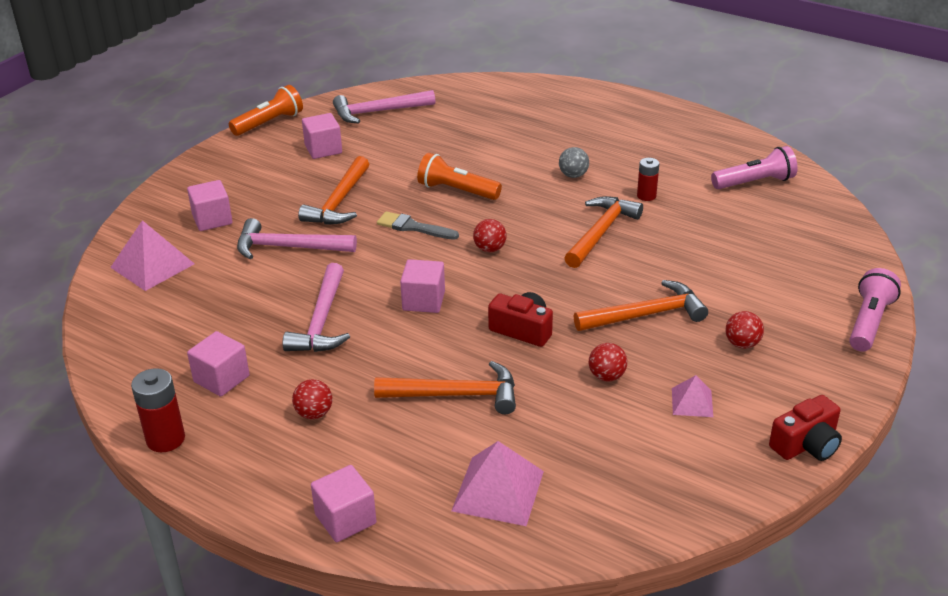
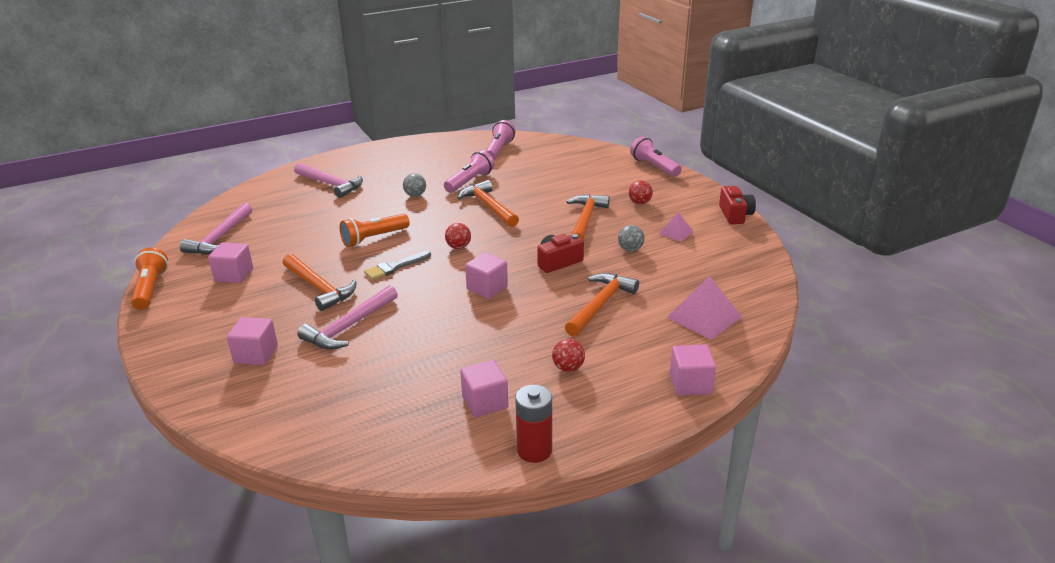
camera: 60 degrees left, 5 degrees down
pink pyramid [110,220,195,291] -> none
pink hammer [283,263,350,352] -> pink hammer moved to [294,163,363,198]
red ball [589,343,627,381] -> grey ball [618,225,645,252]
red battery [637,158,659,201] -> pink flashlight [444,150,494,193]

